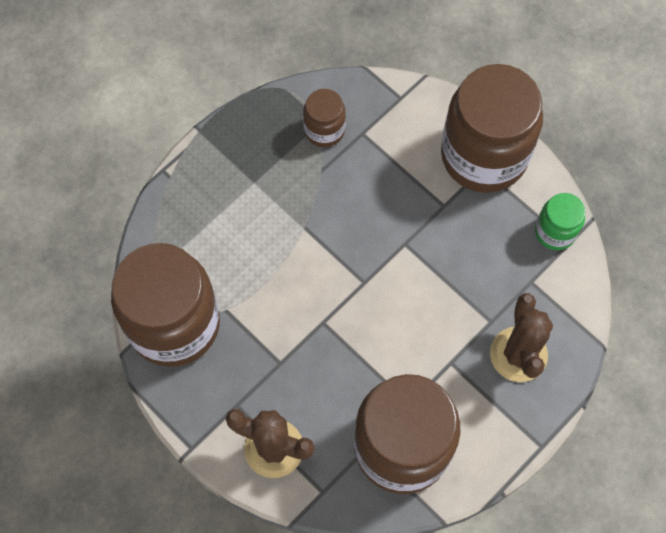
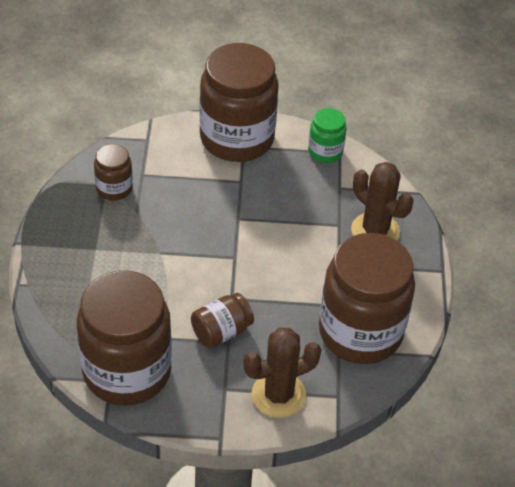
camera: 45 degrees left, 20 degrees down
none -> brown jar [191,293,254,348]

